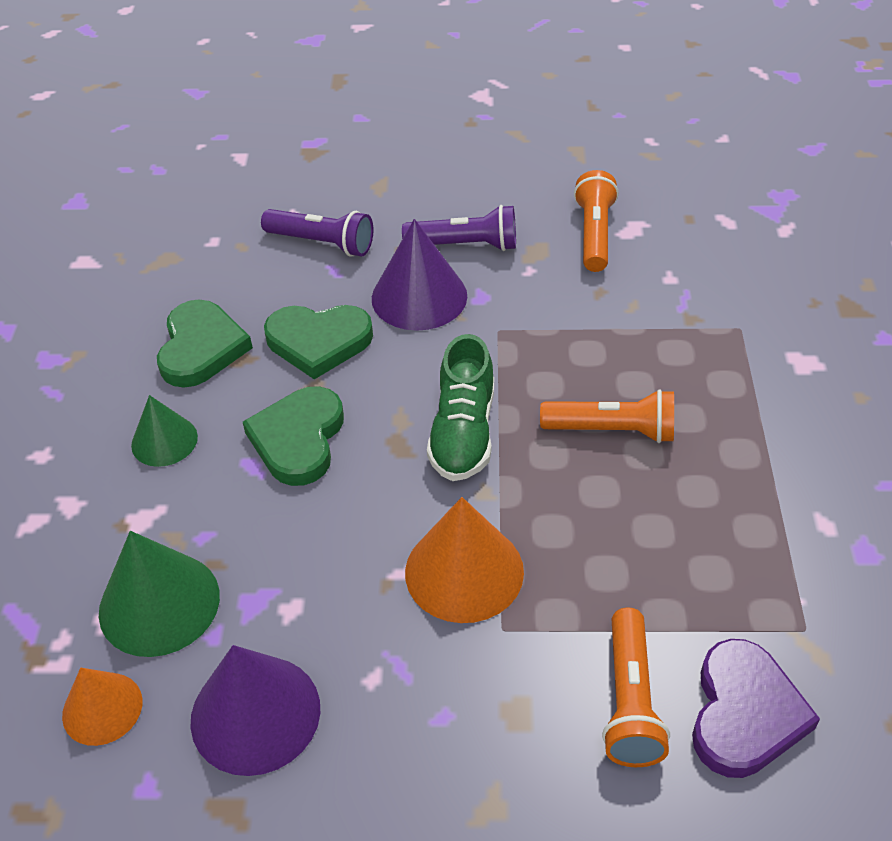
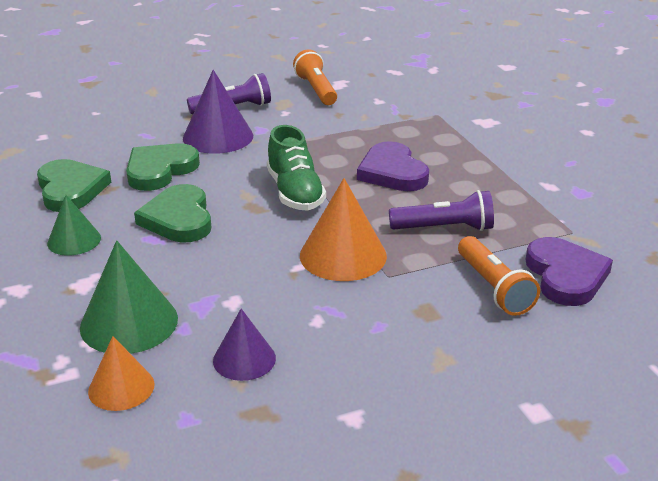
camera: 25 degrees left, 15 degrees down
purple cone [191,645,320,776] -> purple cone [213,309,276,381], size x0.62
purple flashlight [261,209,373,257] -> purple flashlight moved to [389,190,494,231]
green heart [264,305,373,379] -> green heart turned 150 degrees clockwise [126,143,200,191]
orange flashlight [540,389,674,443] -> purple heart [357,141,429,191]

